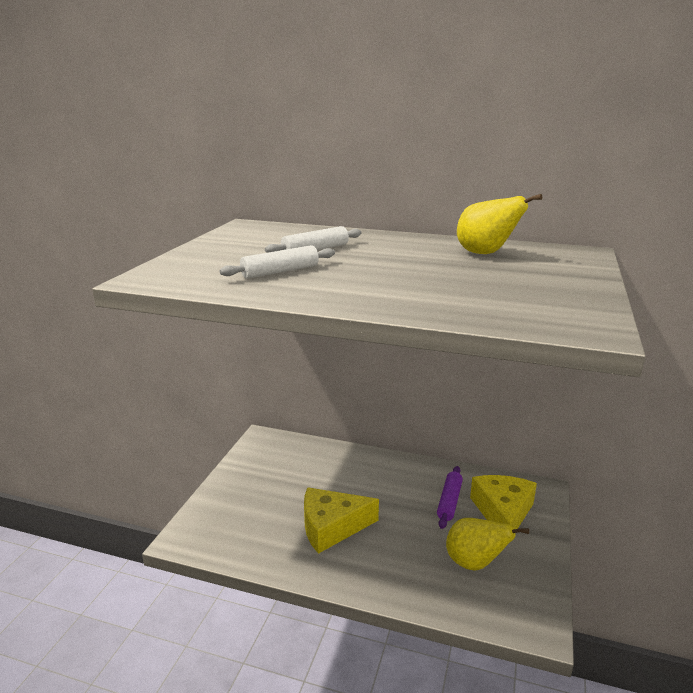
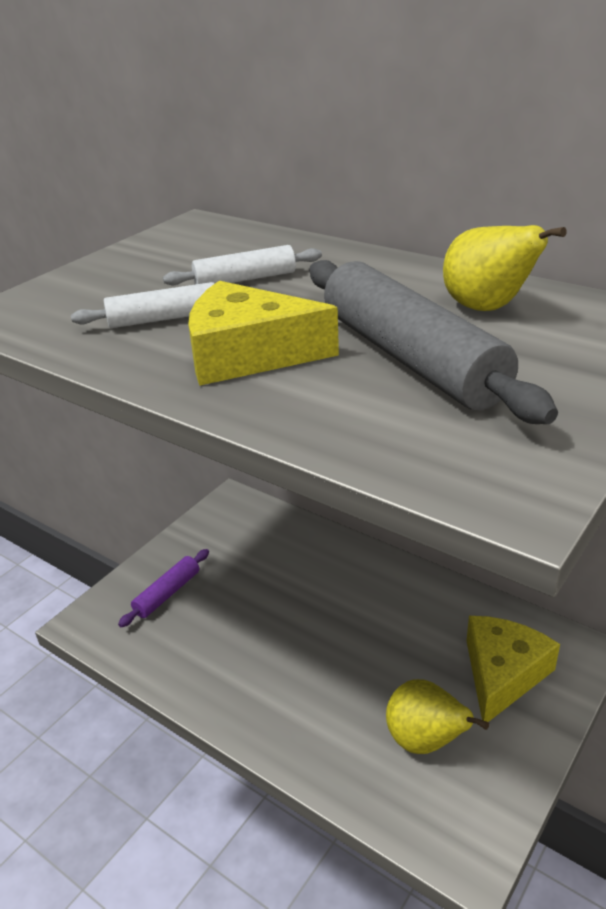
camera: 20 degrees right, 10 degrees up
yellow cheese [304,487,379,554] -> yellow cheese moved to [188,281,339,386]
purple rolling pin [437,466,463,529] -> purple rolling pin moved to [118,549,209,627]
none -> grey rolling pin [309,260,558,424]

